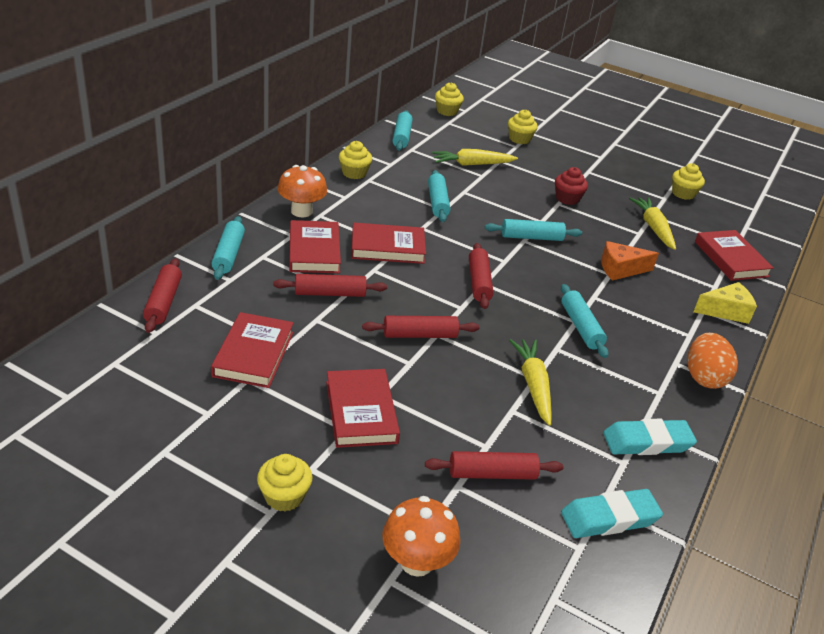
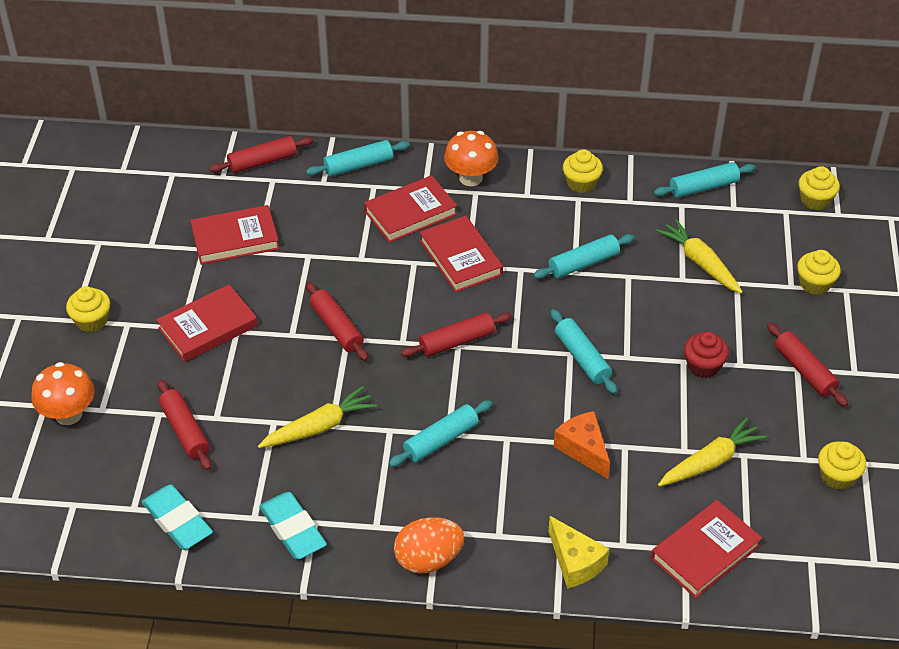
camera: 70 degrees right, 10 degrees up
red rolling pin [273,274,387,297] -> red rolling pin moved to [767,322,848,407]

